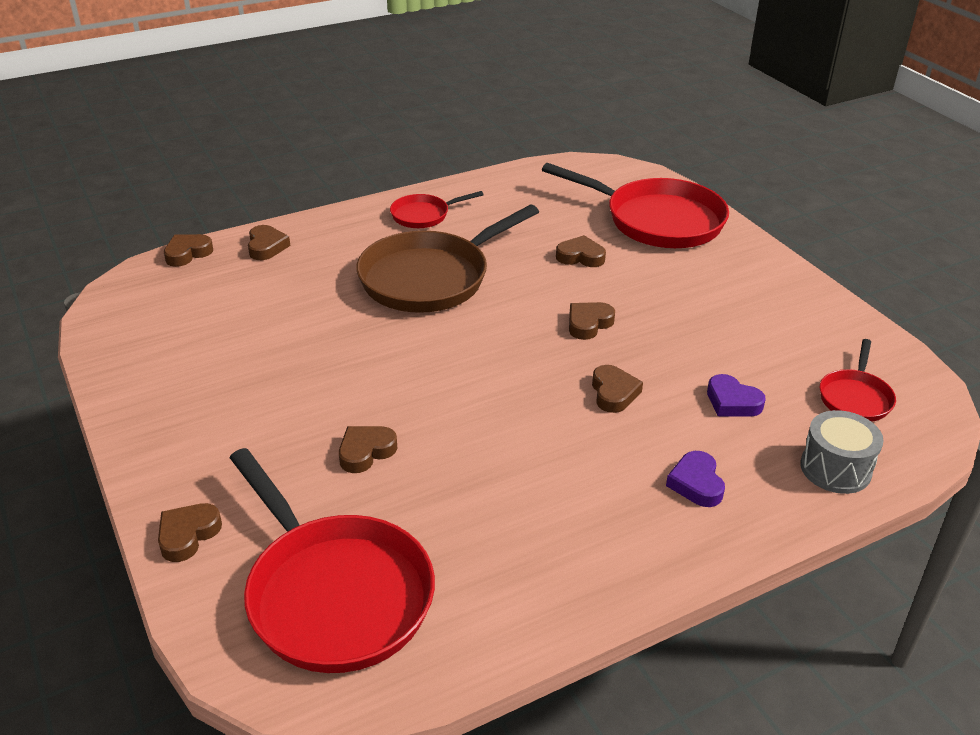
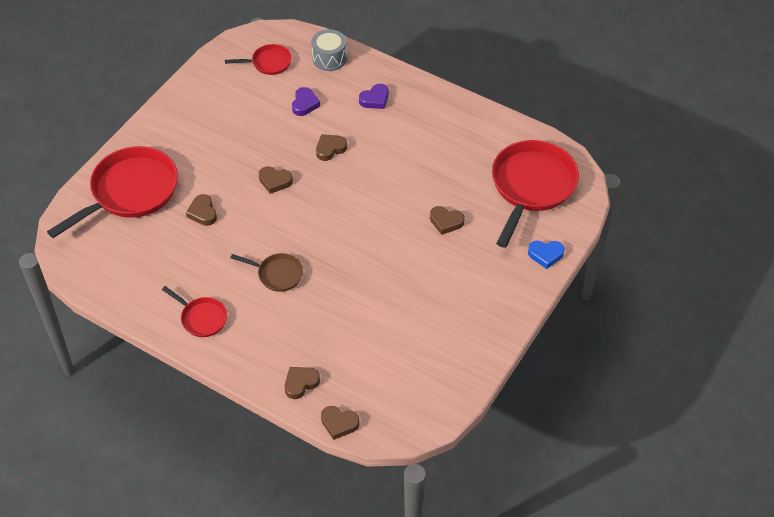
camera: 120 degrees left, 15 degrees up
brown heart [158,503,222,562] -> blue heart [528,241,565,269]
brown pan [356,205,539,313] -> brown pan [230,253,303,292], size x0.49
red pan [542,163,729,248] -> red pan turned 45 degrees clockwise [47,146,178,238]

